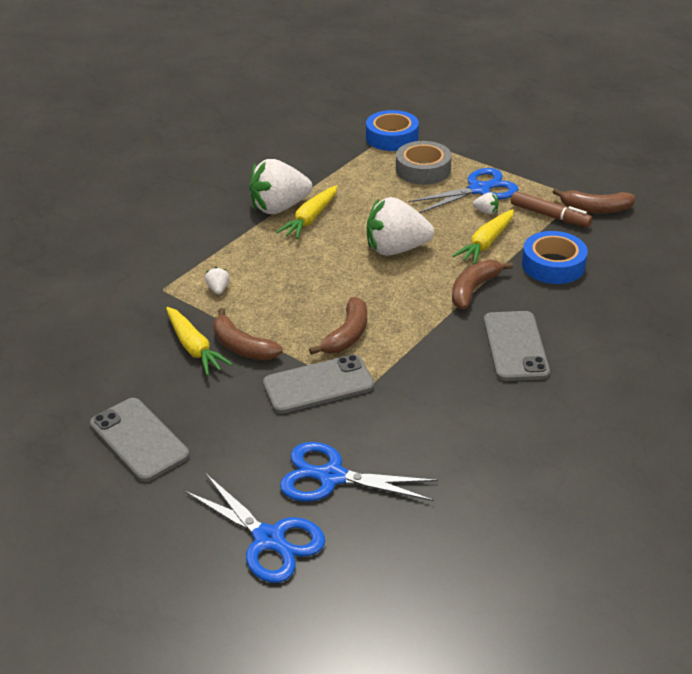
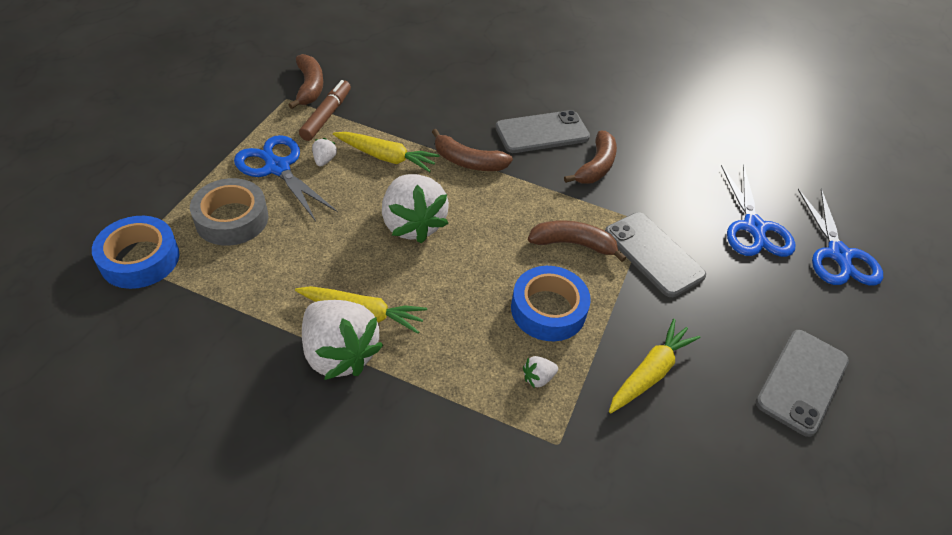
camera: 110 degrees left, 10 degrees up
blue scissors [184,474,325,583] -> blue scissors turned 150 degrees clockwise [798,188,883,286]
brown banana [213,308,283,360] -> brown banana moved to [564,131,617,184]
blue tape [522,231,588,284] -> blue tape moved to [511,266,591,341]

